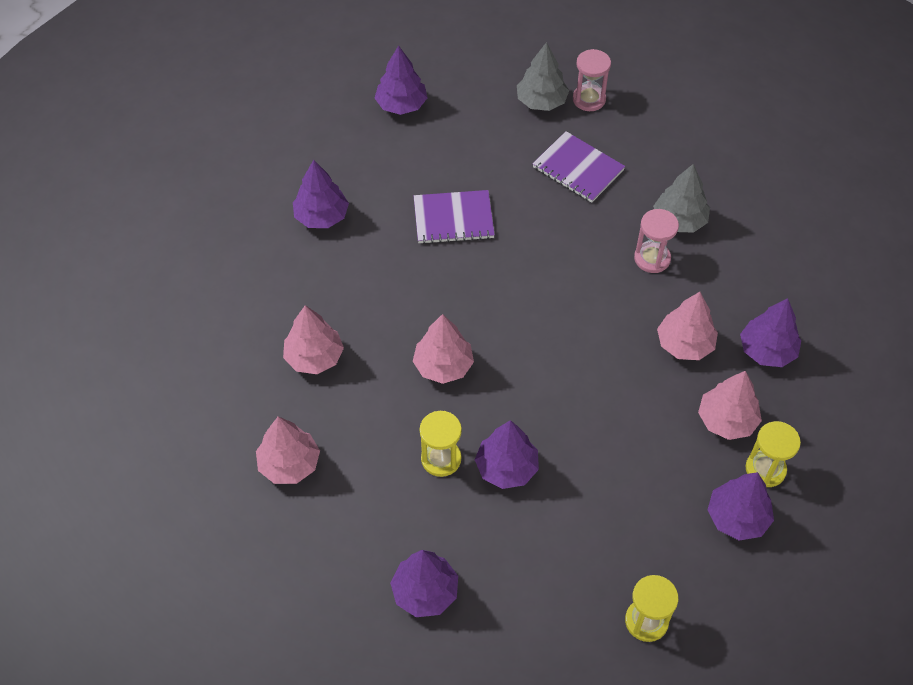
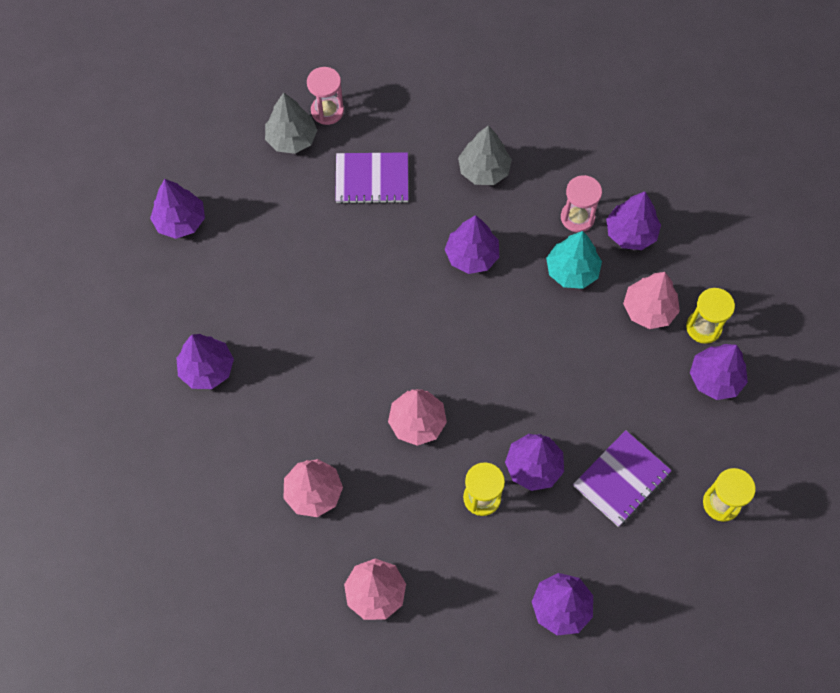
camera: 40 degrees left, 10 degrees up
purple notebook [414,190,495,244] -> purple notebook moved to [573,430,672,527]
pink hourglass [634,209,679,273] -> pink hourglass moved to [561,175,602,232]
pink tree [657,292,718,360] -> turquoise tree [546,231,602,289]
none -> purple tree [445,215,499,274]

